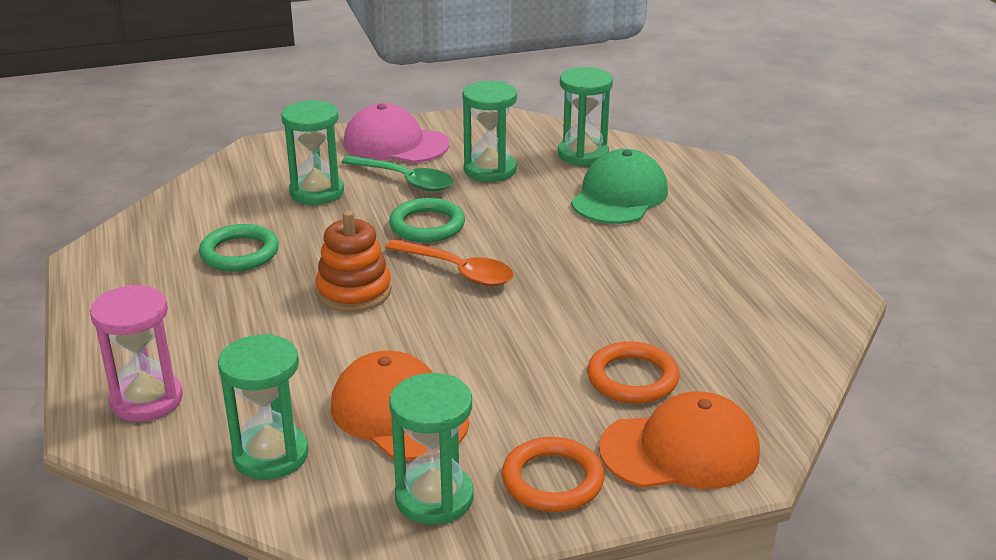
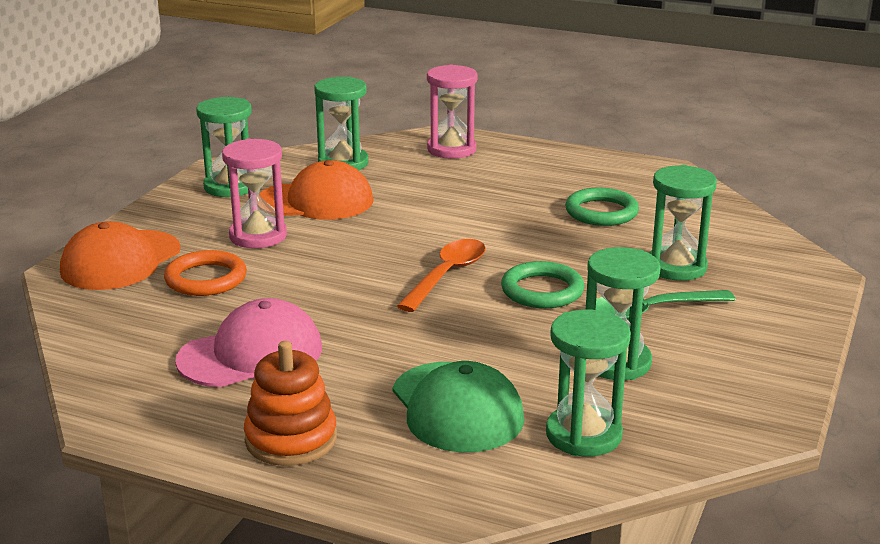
camera: 130 degrees right, 5 degrees down
orange stacking toy [316,211,391,312] -> orange stacking toy moved to [244,341,337,466]
pink cap [343,103,449,163] -> pink cap moved to [175,298,322,387]
orange spoon [385,239,514,286] -> orange spoon turned 135 degrees clockwise [397,239,486,312]
orange ring [502,437,604,512] -> none
none -> pink hourglass [222,139,287,248]

